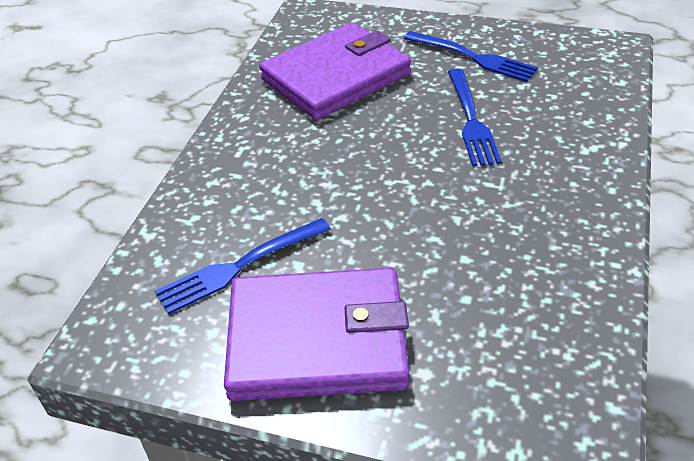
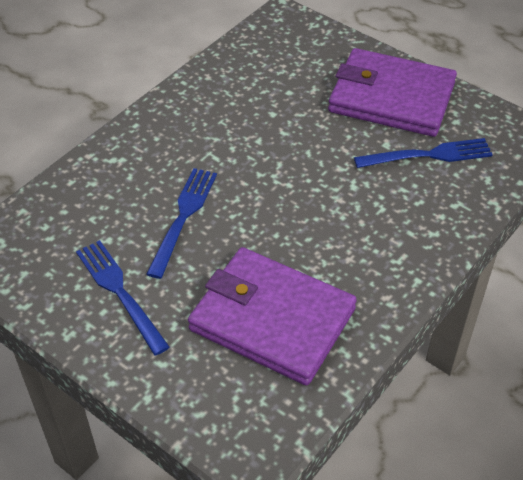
camera: 160 degrees left, 5 degrees up
purple wallet [259,22,411,120] -> purple wallet turned 45 degrees clockwise [188,247,357,386]

